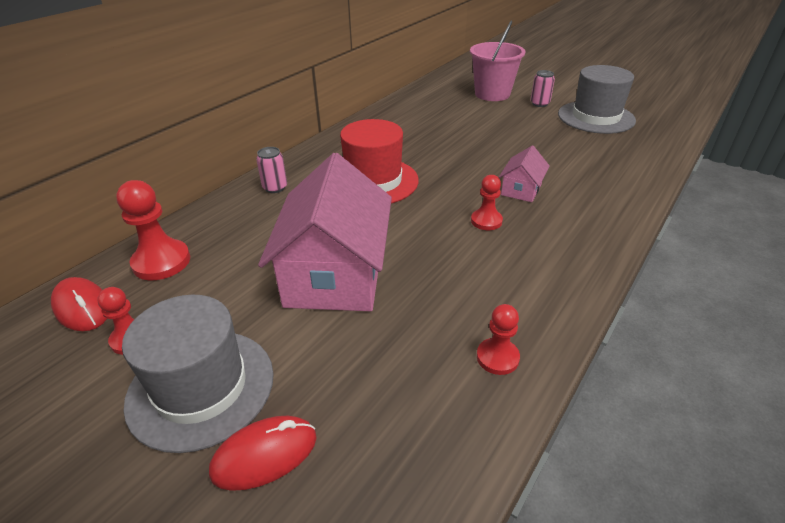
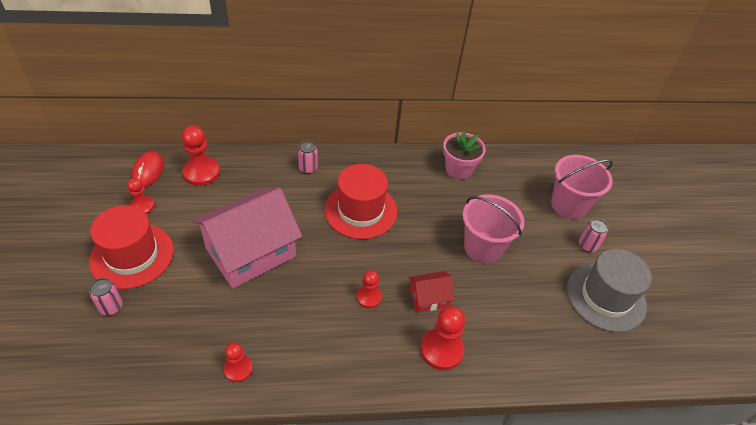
camera: 45 degrees right, 10 degrees up
grey hat [122,295,274,453] -> red hat [89,205,174,289]
red mouse [209,416,317,491] -> pink can [89,278,123,316]
pink house [499,145,550,202] -> red house [409,271,455,313]
none -> red pawn [420,306,465,370]
none -> pink flower pot [443,131,486,179]
none -> pink bucket [463,195,524,264]

